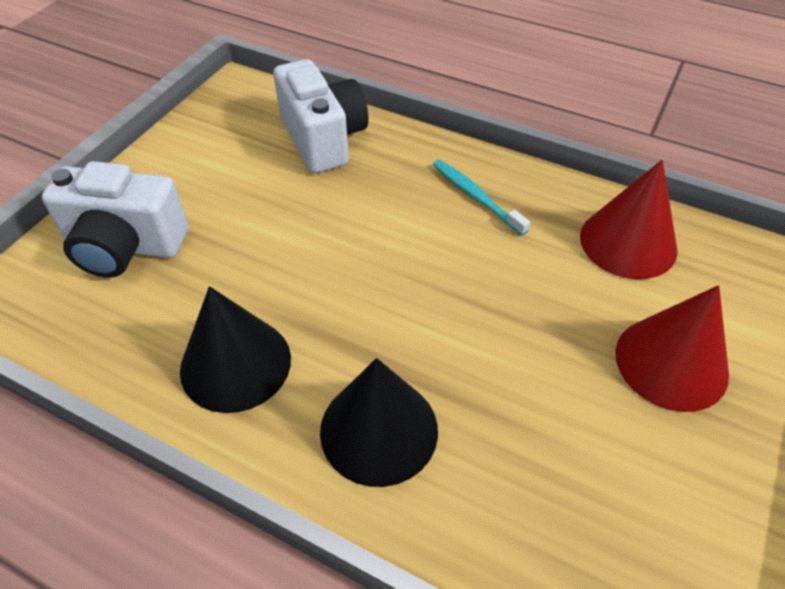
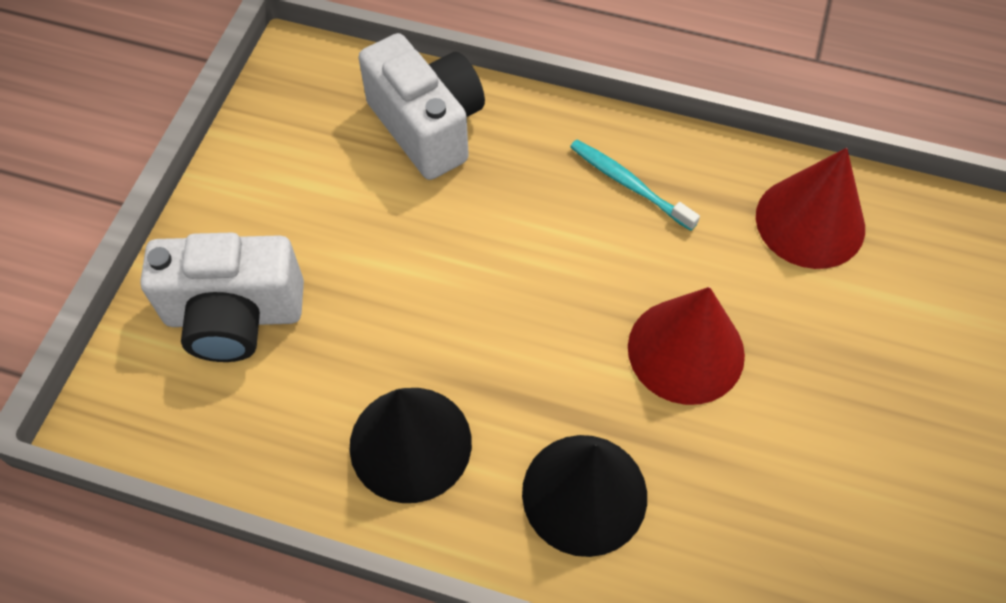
camera: 10 degrees left, 10 degrees up
red cone [615,285,729,412] -> red cone moved to [628,287,745,405]

